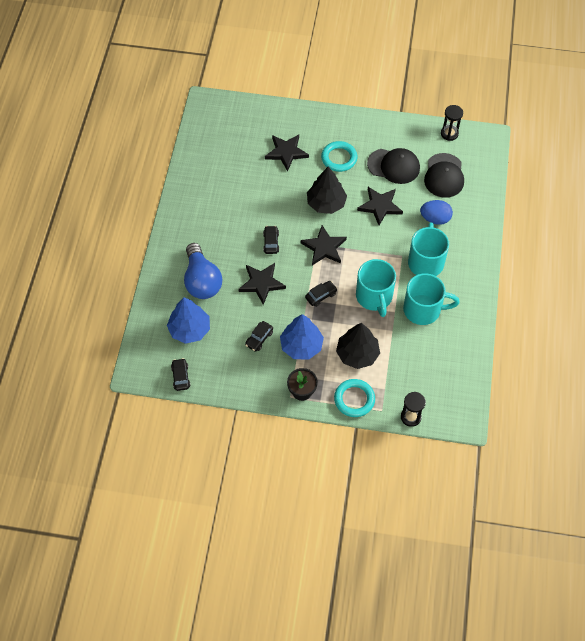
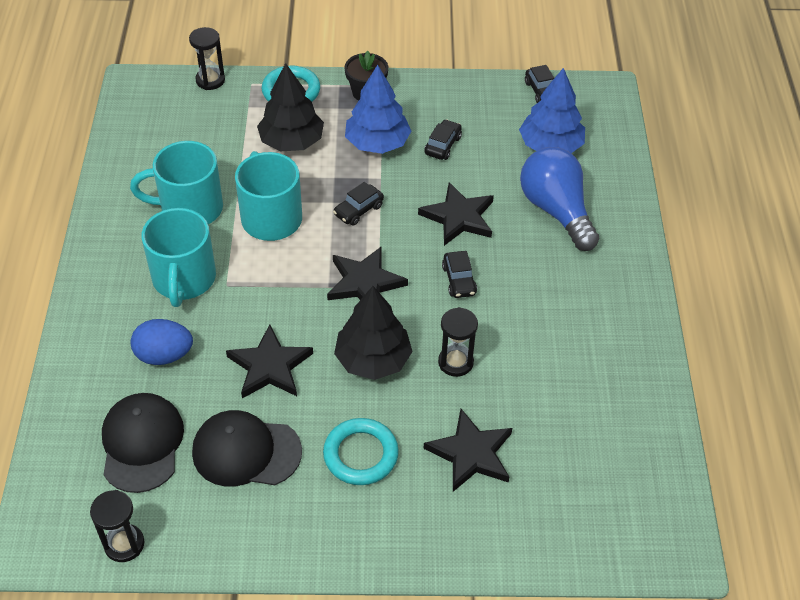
camera: 170 degrees right, 10 degrees down
none -> black hourglass [438,307,478,377]

